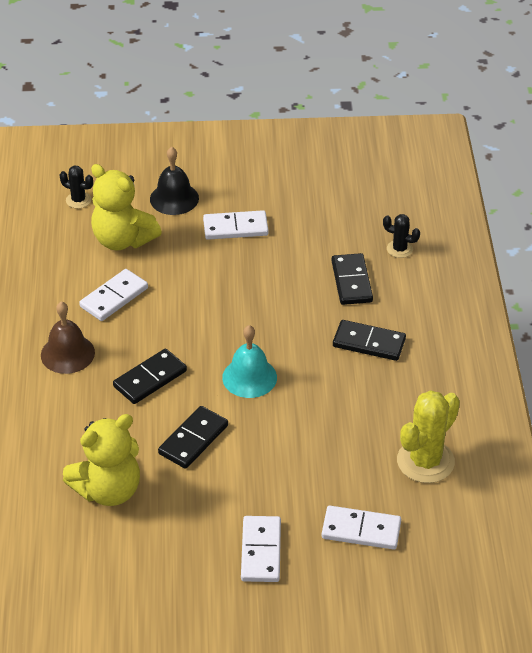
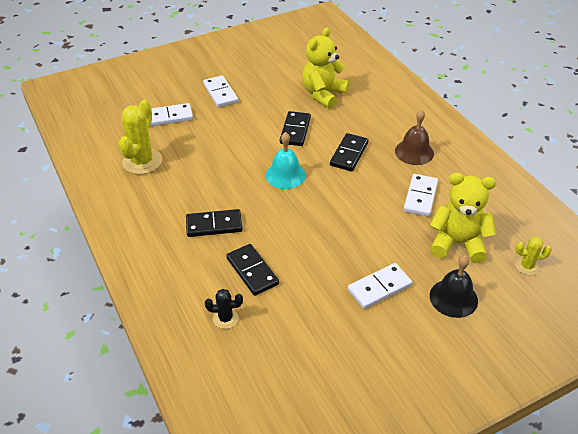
camera: 155 degrees right, 0 degrees up
black cactus [60,166,93,209] -> yellow cactus [515,237,552,275]

